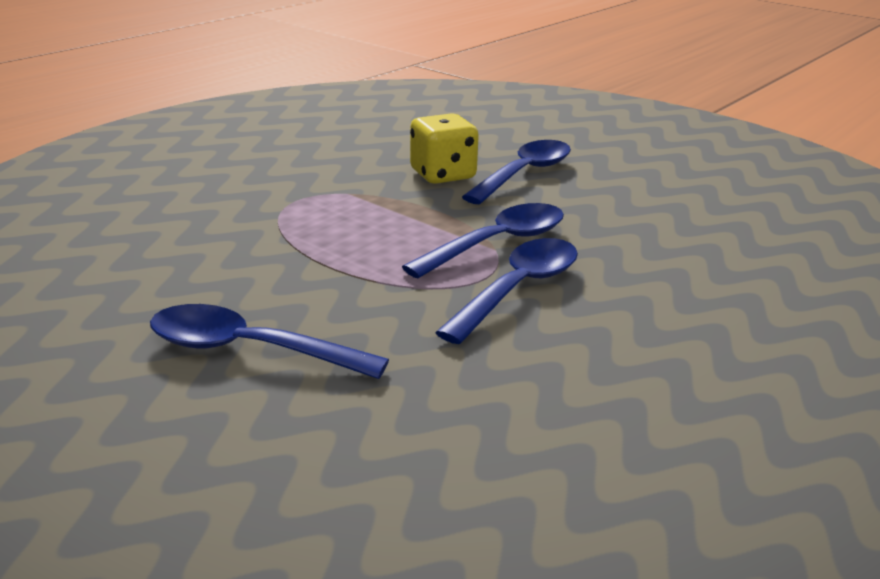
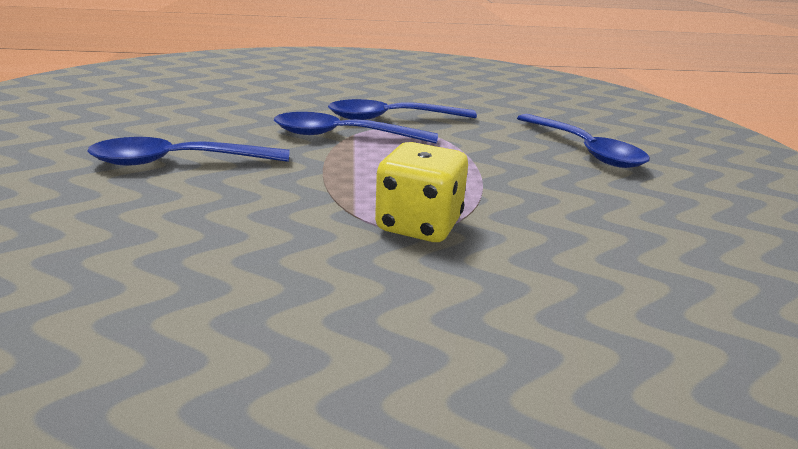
camera: 135 degrees left, 0 degrees up
yellow dice [410,113,479,184] -> yellow dice moved to [375,142,468,242]

